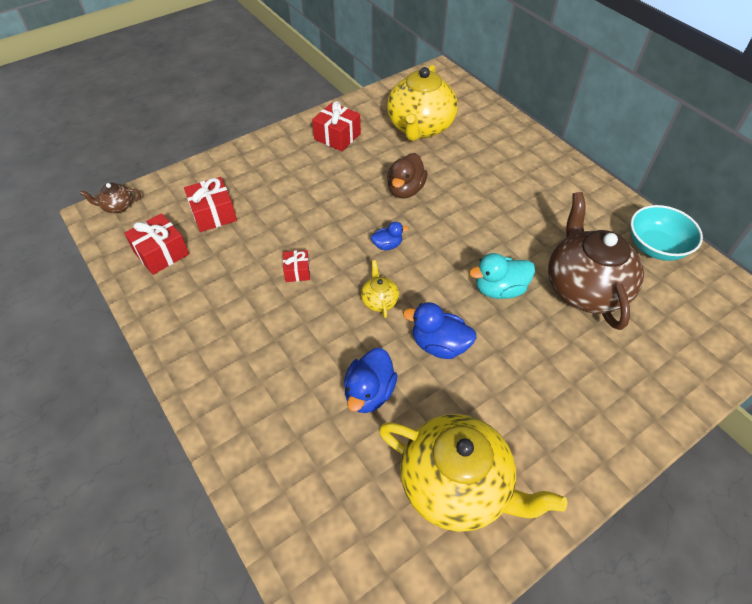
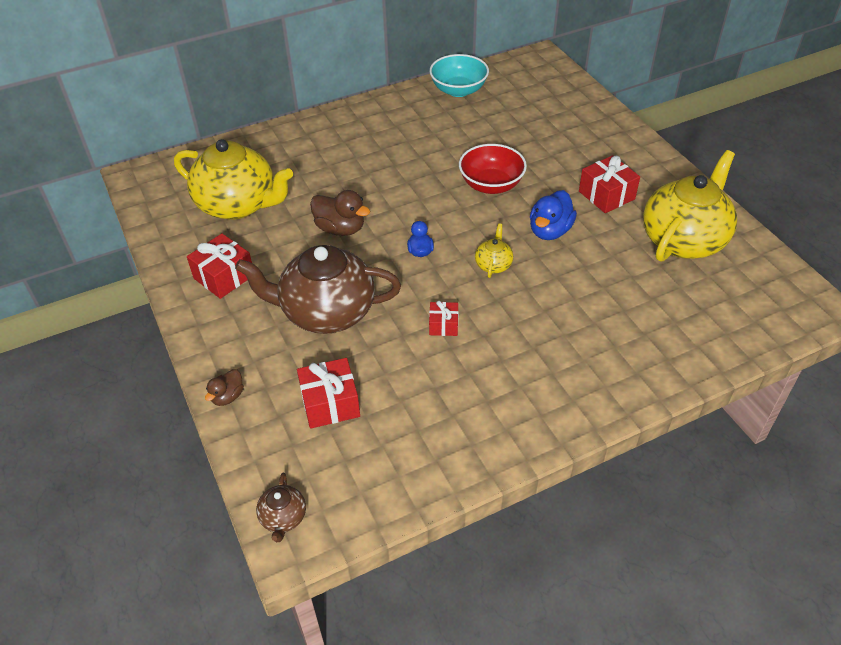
camera: 80 degrees left, 5 degrees down
red gift [124,213,189,275] -> red gift moved to [579,155,640,213]
blue duck [344,348,398,413] -> none
yellow teapot [361,260,399,318] -> yellow teapot turned 105 degrees clockwise [475,223,513,278]
turquoise duck [469,253,535,299] -> red bowl [459,144,527,194]
brown teapot [548,192,644,330] -> brown teapot moved to [235,245,401,334]
none -> brown duck [205,369,244,406]

